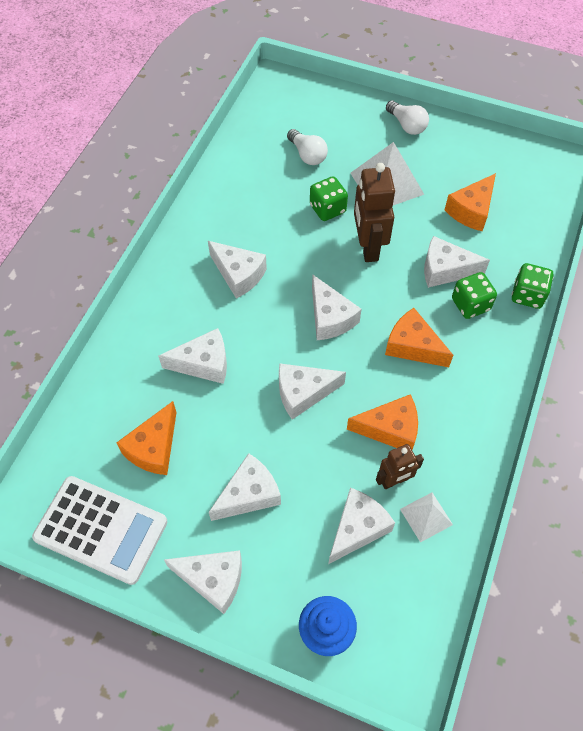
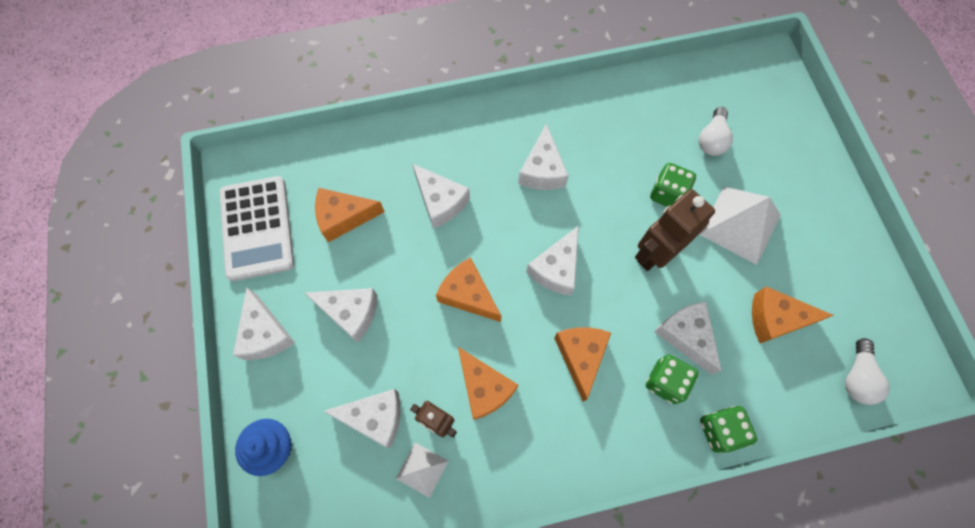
camera: 55 degrees right, 10 degrees up
white cheese [279,363,346,420] -> orange cheese [436,257,501,322]
white light bulb [386,100,429,135] -> white light bulb moved to [845,338,889,405]

